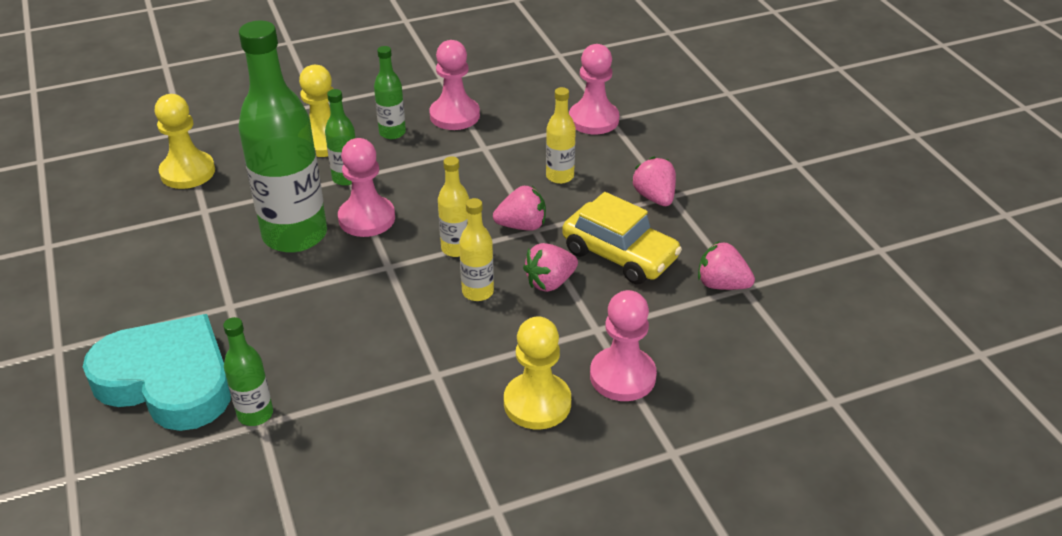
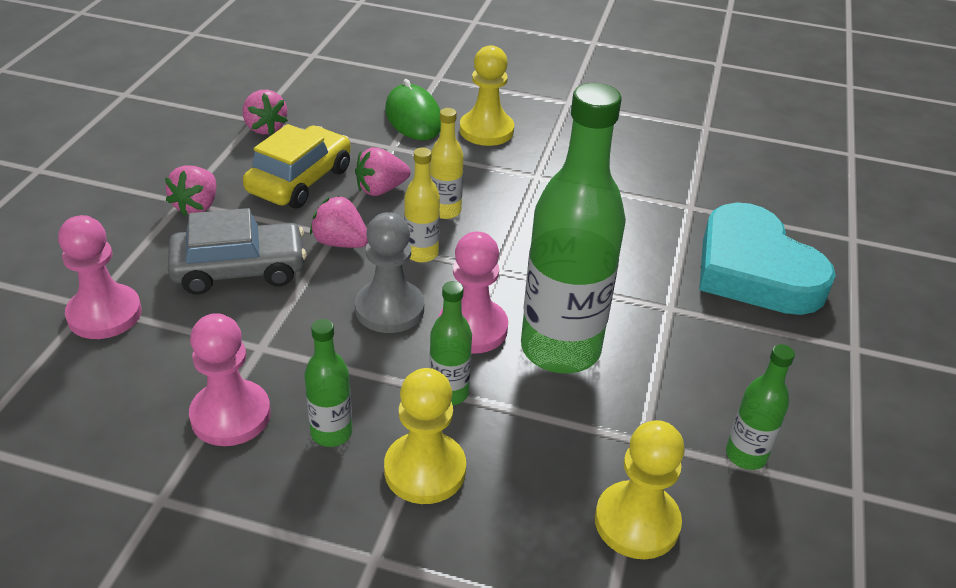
camera: 145 degrees left, 0 degrees up
green bottle [223,317,273,426] -> green bottle moved to [726,344,795,470]
pink strawberry [523,243,578,292] -> pink strawberry turned 150 degrees clockwise [355,147,410,196]
yellow bottle [546,87,576,184] -> grey car [168,208,307,295]
yellow car [562,192,682,285] -> yellow car turned 45 degrees clockwise [243,124,351,209]
pink pawn [590,290,657,401] -> green mouse [385,79,441,140]
none -> grey pawn [355,212,424,333]

